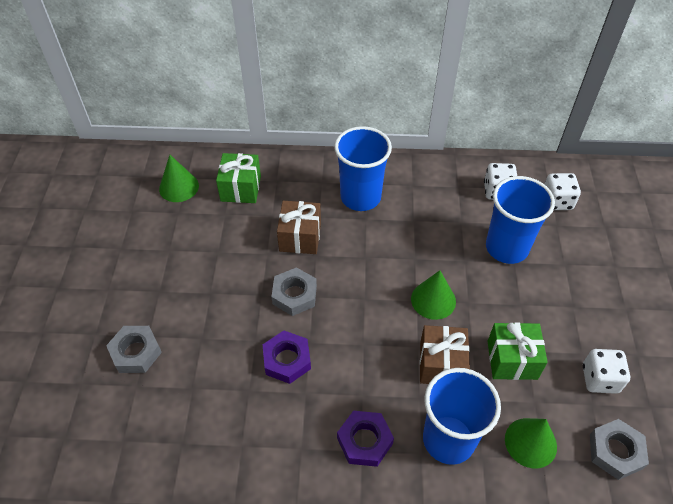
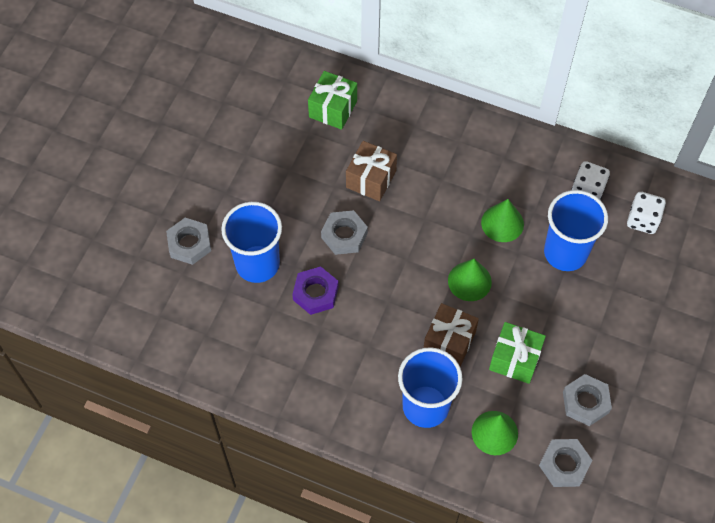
camera: 20 degrees right, 10 degrees up
green cone [159,155,199,202] -> green cone moved to [481,199,524,242]
blue cup [334,126,392,211] -> blue cup moved to [221,202,282,283]
purple nut [337,411,394,467] -> none
white dice [583,349,630,394] -> grey nut [563,374,612,426]

